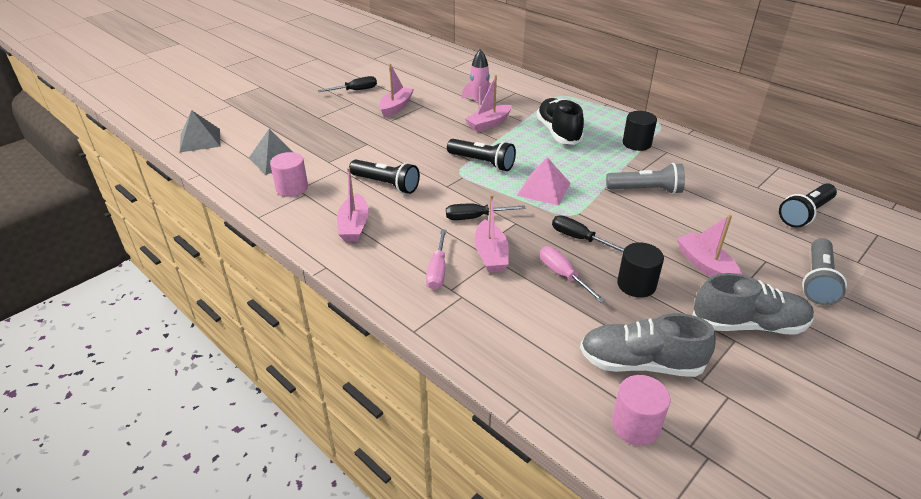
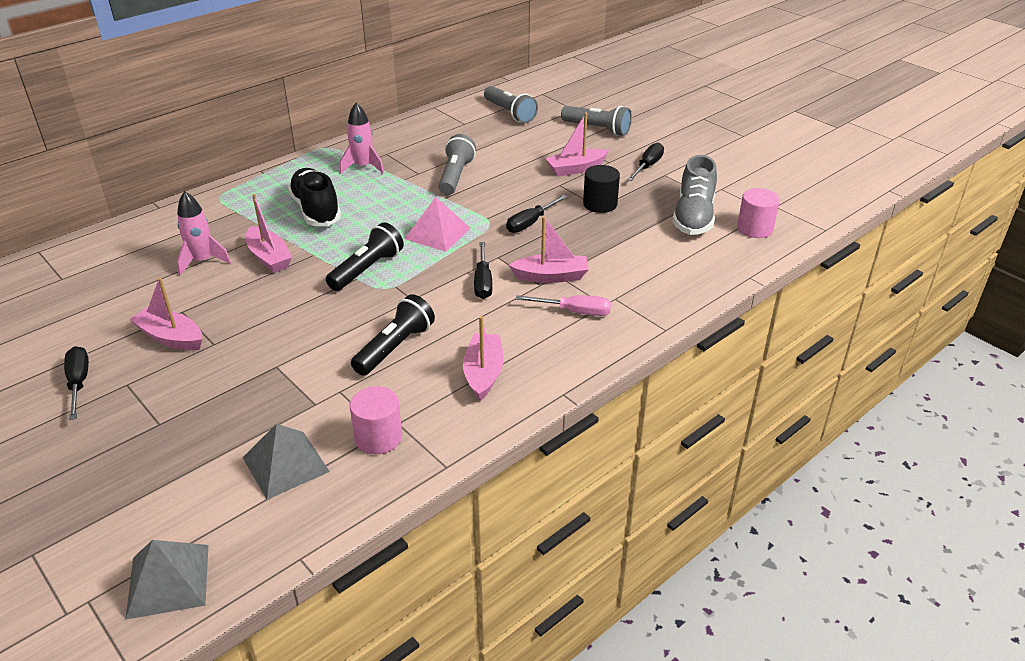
camera: 85 degrees left, 0 degrees up
pink boat [337,167,369,242] -> pink boat turned 90 degrees counterclockwise [463,316,503,401]
black shoe [536,98,584,145] -> black shoe turned 75 degrees clockwise [288,168,341,226]
pink screwdriver [540,246,605,303] -> none
black cylinder [623,111,657,151] -> pink rocket [340,103,384,173]
grey shoe [692,273,814,335] -> black screwdriver [627,142,664,181]
black flashlight [779,183,837,228] -> grey flashlight [484,86,538,123]

